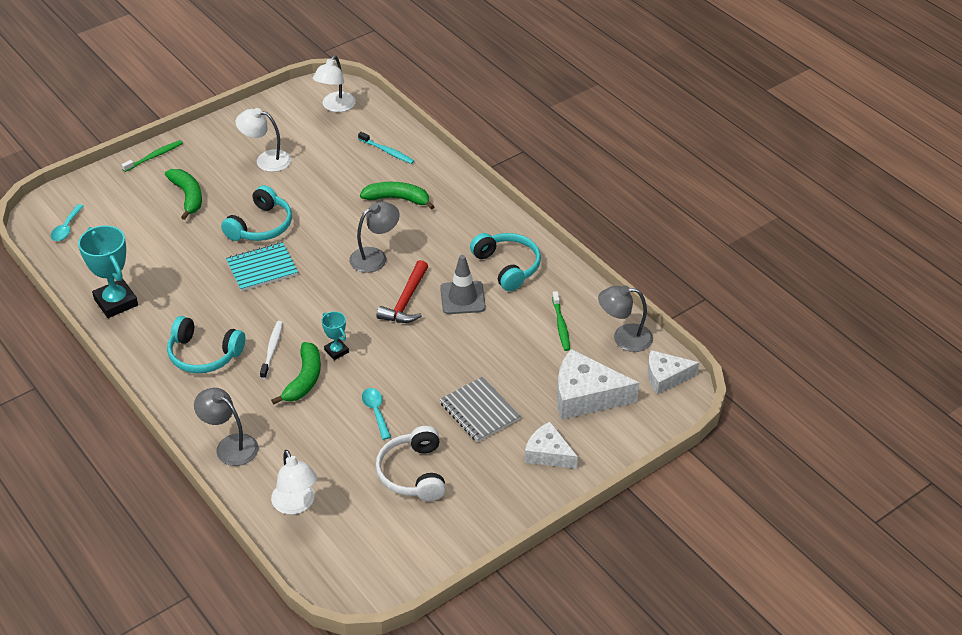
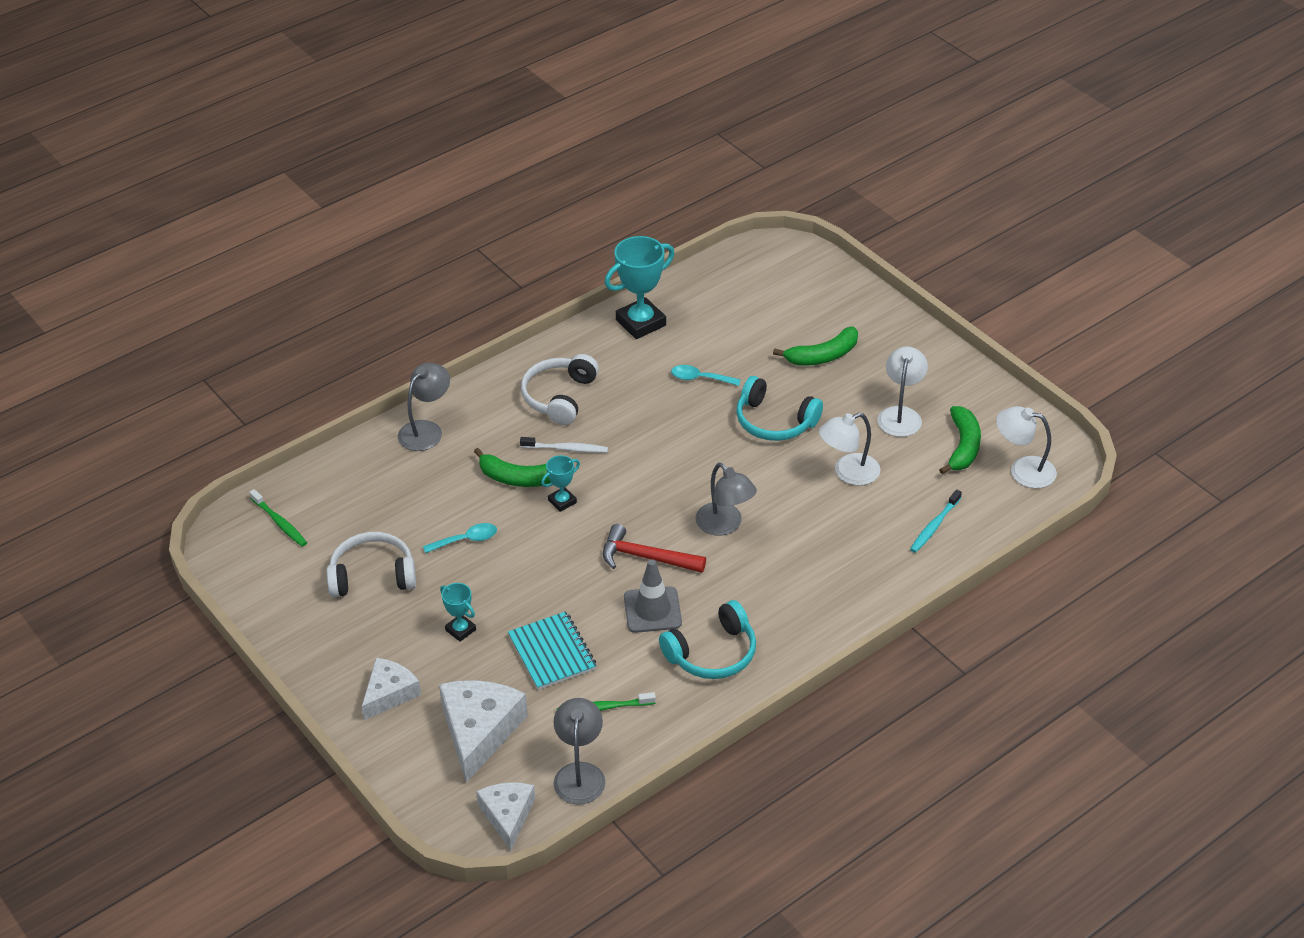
camera: 90 degrees right, 0 degrees up
turquoise spoon [51,204,84,241] -> turquoise spoon moved to [671,365,741,386]
green toothbrush [121,140,183,172] -> green toothbrush moved to [249,489,307,547]
turquoise headphones [167,316,245,373] -> white headphones [521,354,599,425]
turquoise notebook [226,242,298,291] -> turquoise notebook moved to [508,611,597,690]
white lamp [271,450,317,515] -> white lamp moved to [819,413,880,485]
green banana [360,182,435,210] -> green banana moved to [939,406,981,475]
grey notebook [439,377,521,442] -> turquoise trophy [440,583,476,642]

